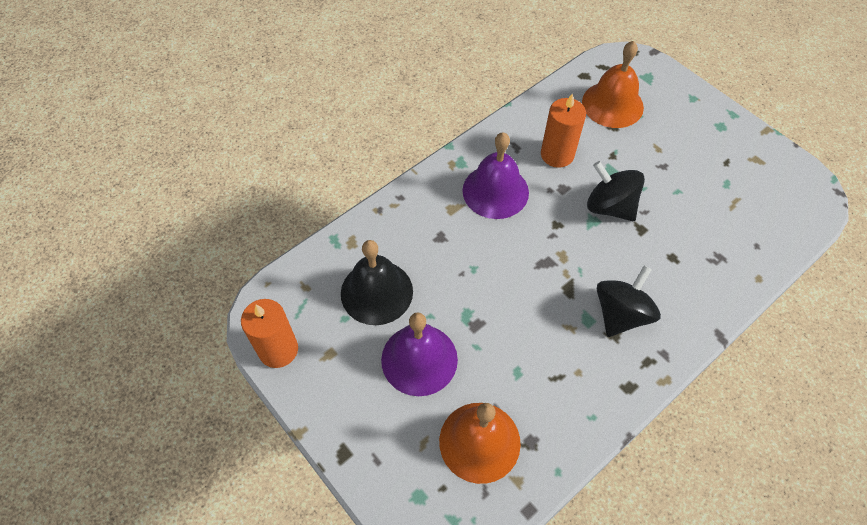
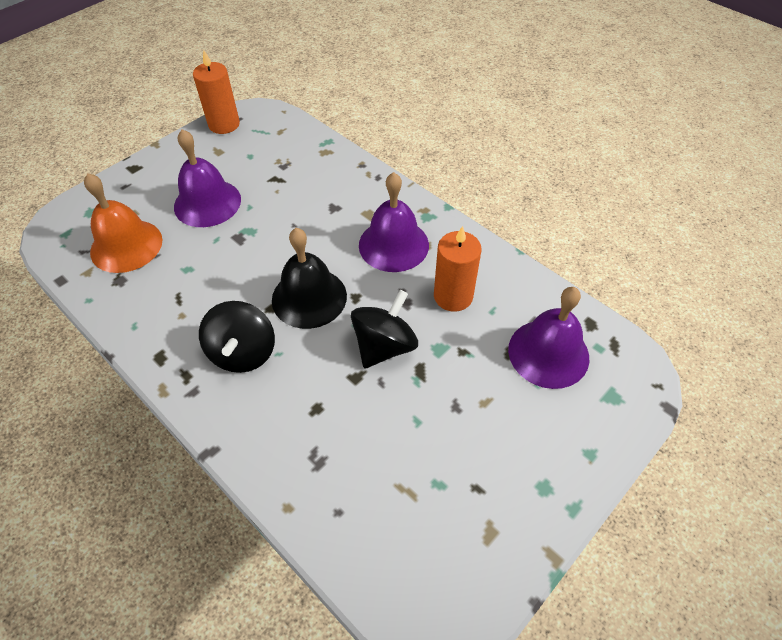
camera: 85 degrees right, 5 degrees down
black bell [341,240,413,325] -> black bell moved to [272,228,347,329]
orange bell [582,41,644,128] -> purple bell [508,287,589,389]
black spinning top [597,265,661,337] -> black spinning top turned 60 degrees clockwise [199,301,275,373]

